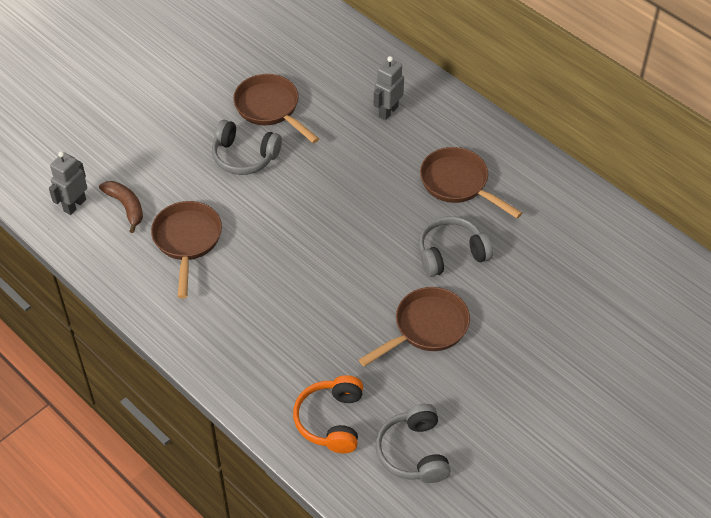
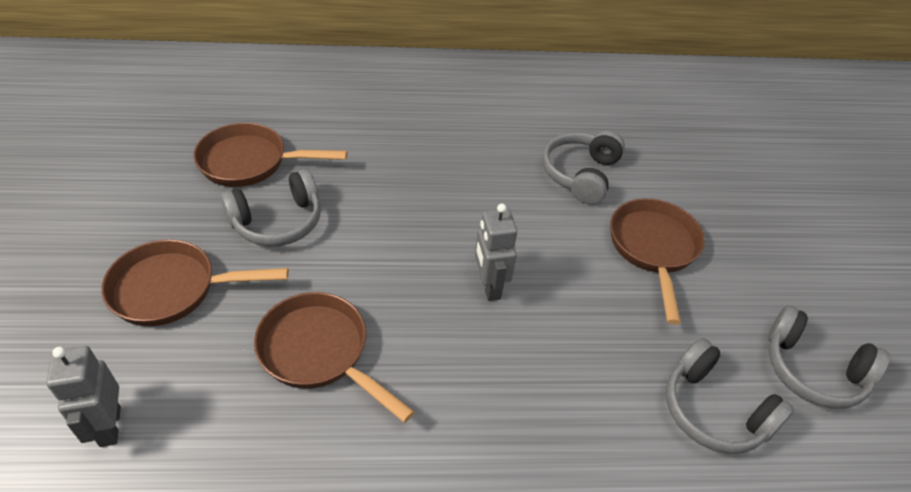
camera: 50 degrees left, 5 degrees down
brown banana [99,181,143,233] -> none
orange headphones [293,375,363,453] -> grey headphones [666,338,794,454]
grey robot [374,56,404,120] -> grey robot moved to [475,204,517,301]
brown pan [420,147,522,218] -> brown pan moved to [101,239,289,326]

